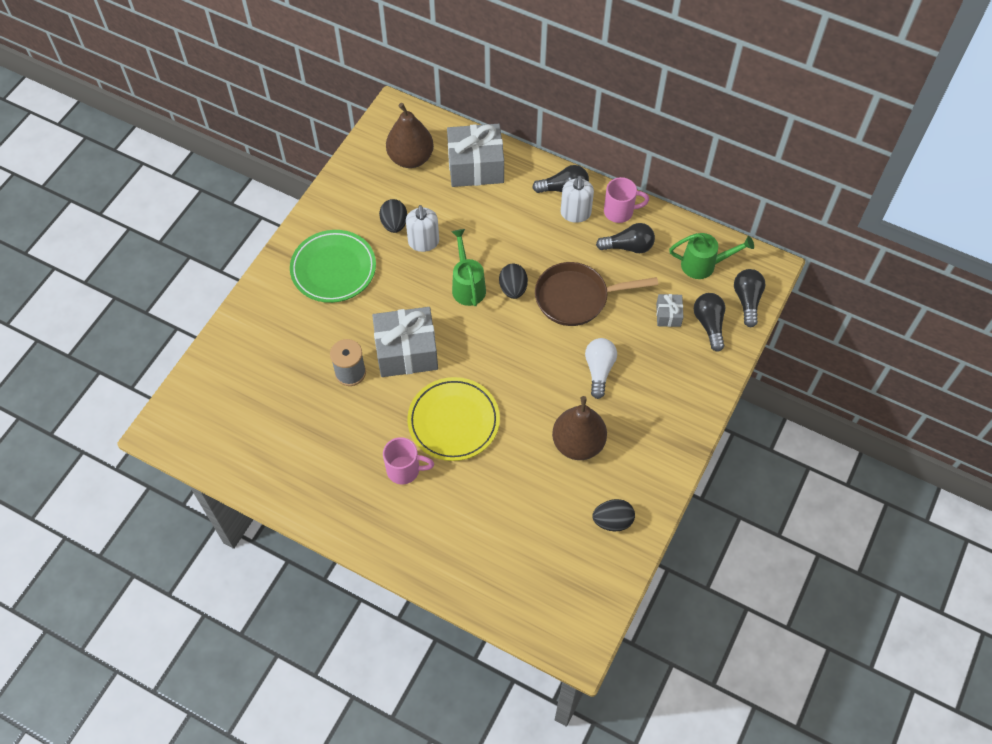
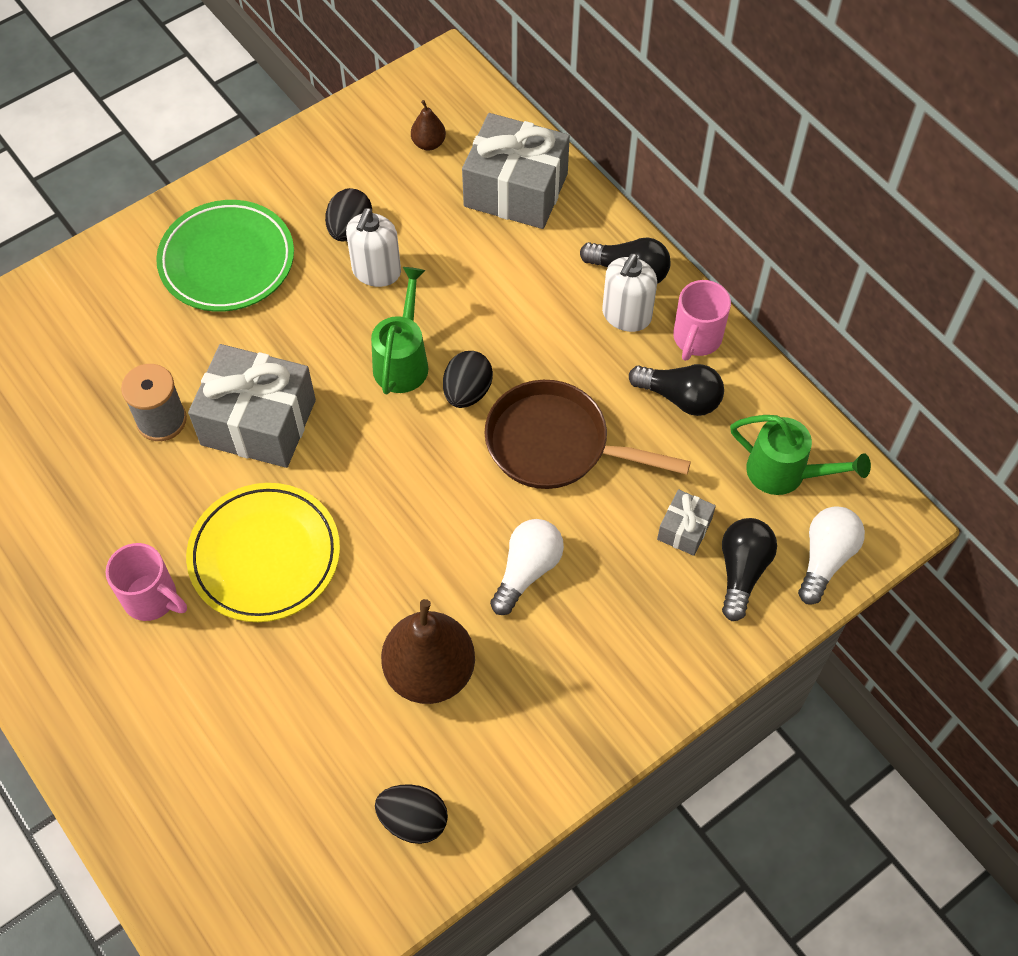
camera: 25 degrees right, 0 degrees up
brown pear [386,103,434,168] -> brown pear [411,100,446,151], size x0.46
pink mug [604,177,649,223] -> pink mug turned 90 degrees clockwise [673,280,731,361]
black light bulb [734,269,765,327] -> white light bulb [798,506,865,605]

